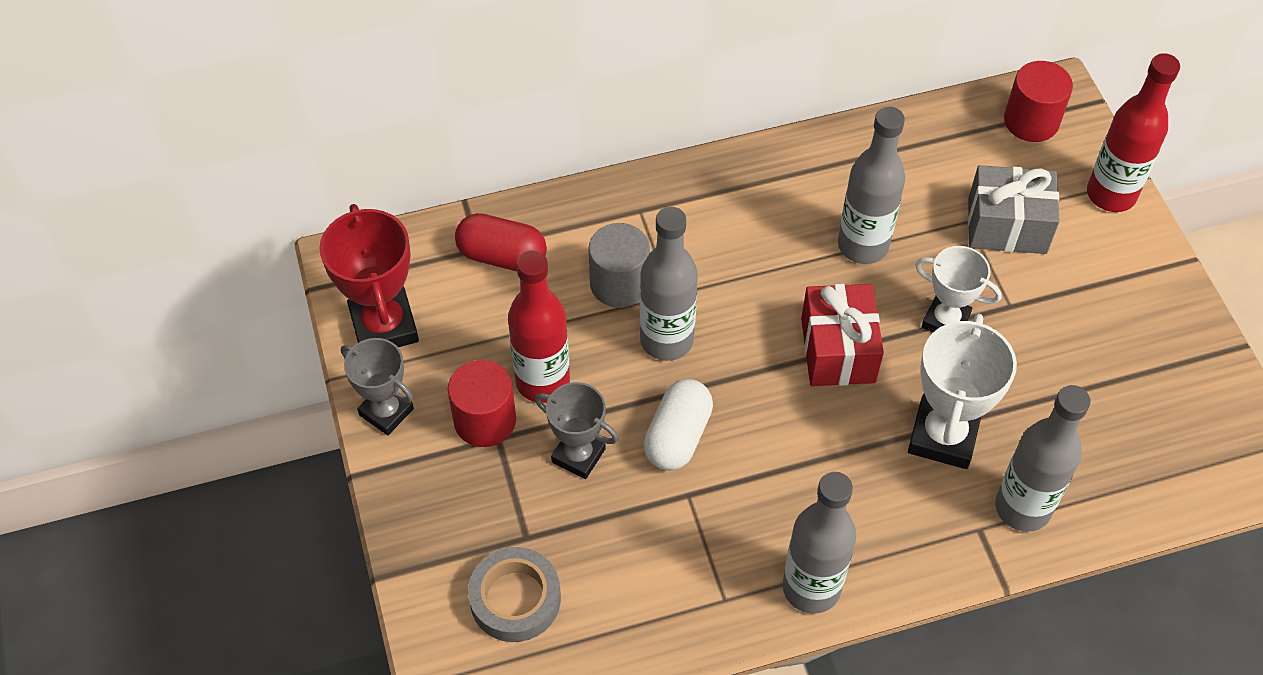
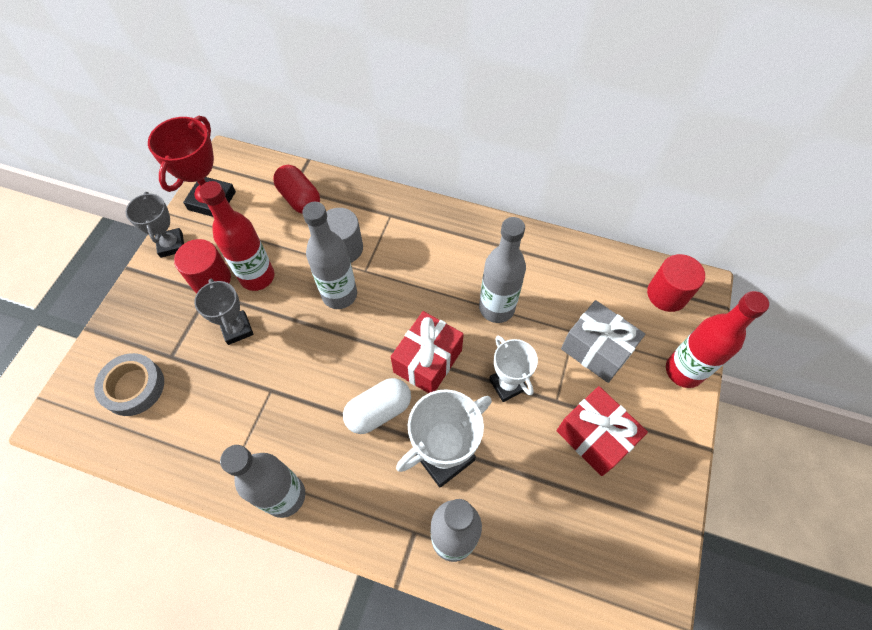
camera: 35 degrees right, 5 degrees up
white capsule [643,379,713,471] -> white capsule moved to [343,378,411,434]
none -> red gift [556,386,648,476]

